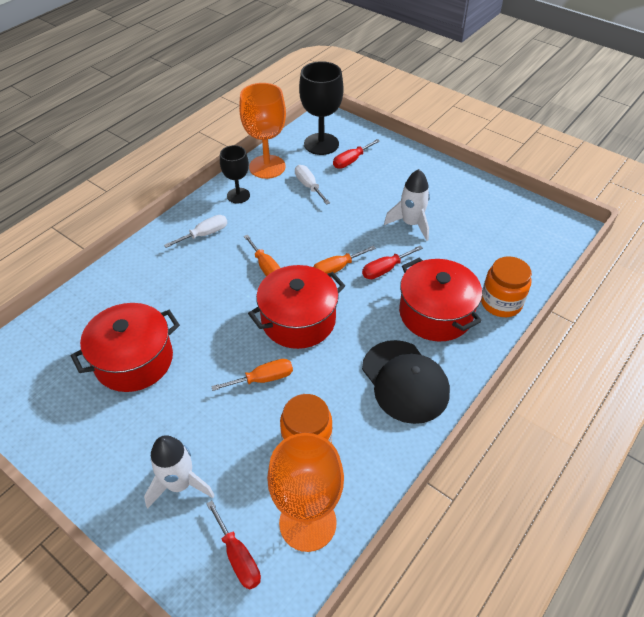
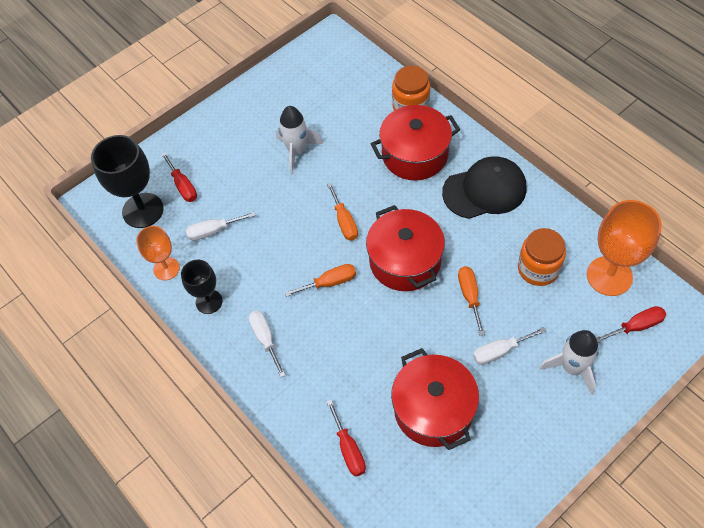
camera: 75 degrees left, 10 degrees up
orange goblet [239,83,286,179] -> orange goblet [136,226,180,280], size x0.61
red screwdriver [362,246,423,279] -> red screwdriver moved to [327,400,366,477]
none -> white screwdriver [473,327,546,365]

